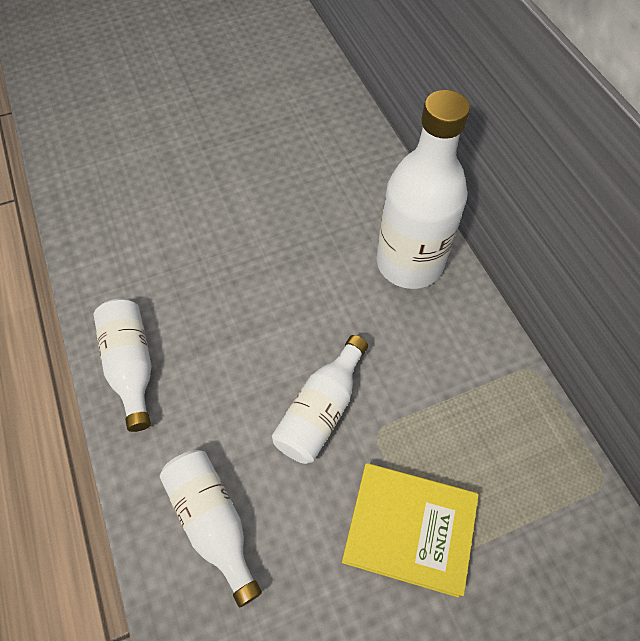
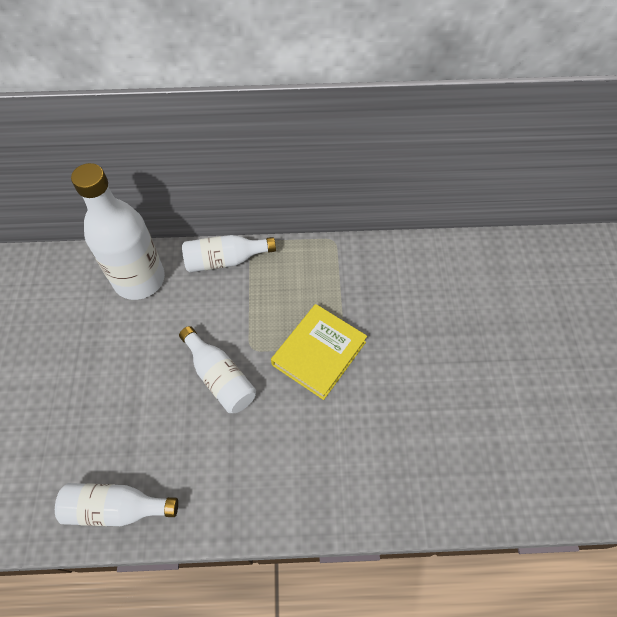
camera: 70 degrees left, 0 degrees up
white bottle [160,450,262,607] -> white bottle moved to [182,235,276,272]

